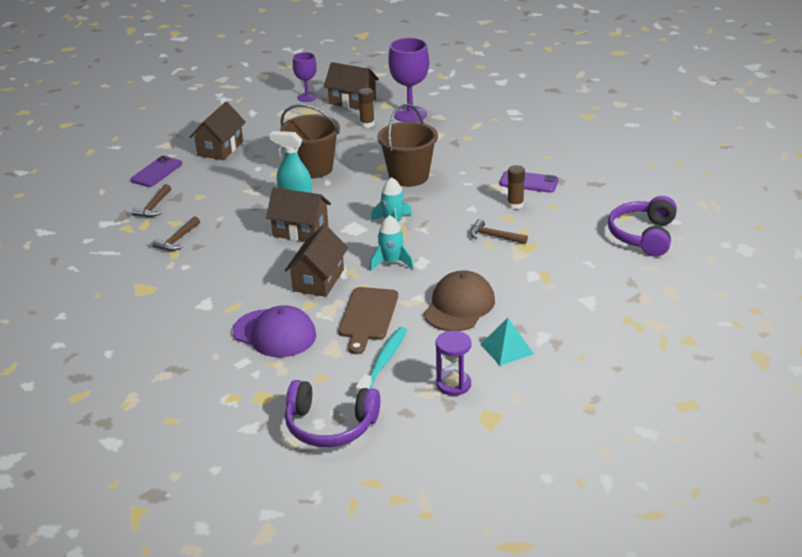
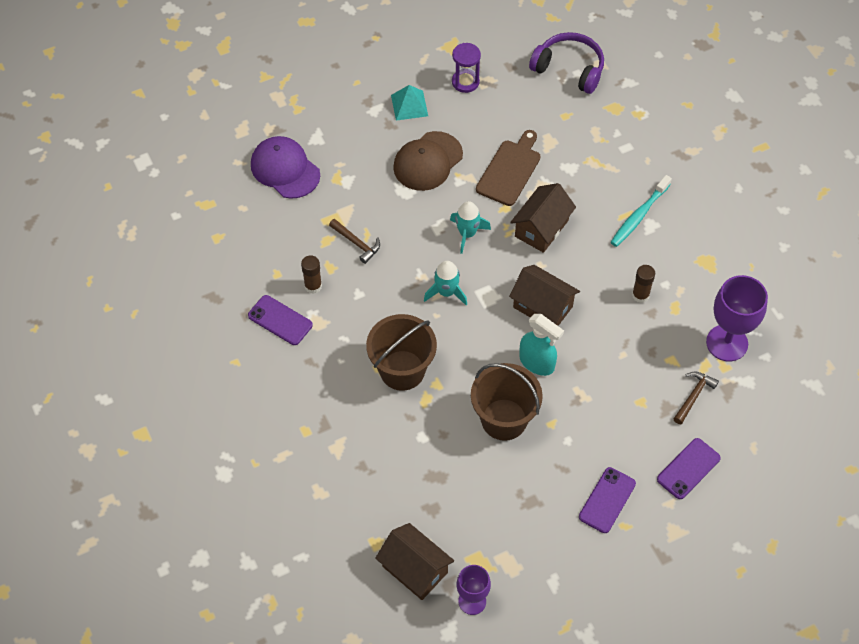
camera: 165 degrees left, 25 degrees up
brown hammer [152,216,200,251] -> none
brown house [190,102,246,160] -> purple phone [579,467,636,533]
purple cap [233,305,316,357] -> purple cap moved to [251,136,320,199]
turquoise toothbrush [356,327,407,396] -> turquoise toothbrush moved to [610,175,672,247]
brown glue stick [358,88,375,128] -> brown glue stick moved to [632,265,655,303]
purple goblet [388,38,429,122] -> purple goblet moved to [706,275,768,361]
purple headphones [608,196,677,256] -> none

